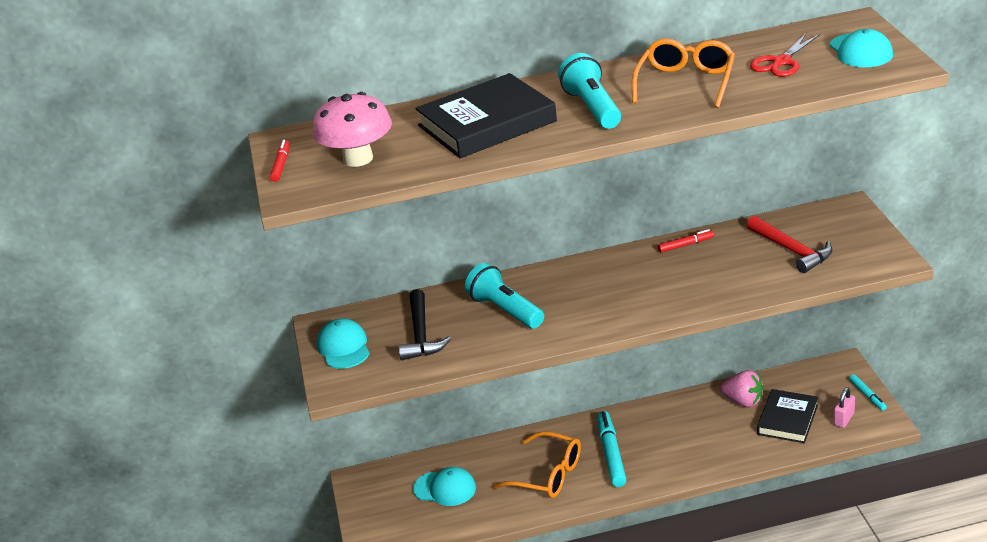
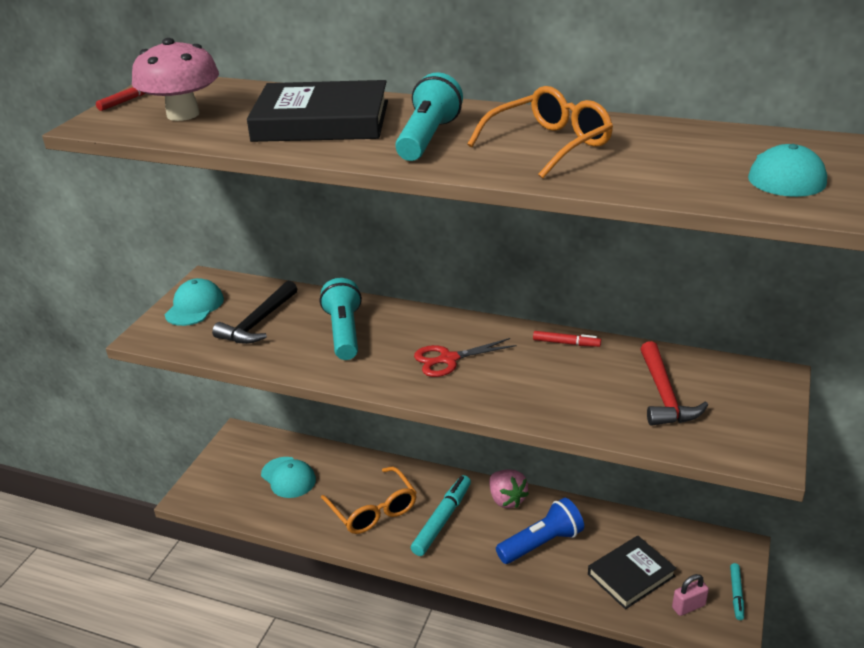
camera: 30 degrees right, 0 degrees up
pink strawberry [720,370,763,407] -> pink strawberry moved to [490,469,529,508]
red scissors [750,32,820,77] -> red scissors moved to [414,338,517,377]
none -> blue flashlight [496,498,584,564]

